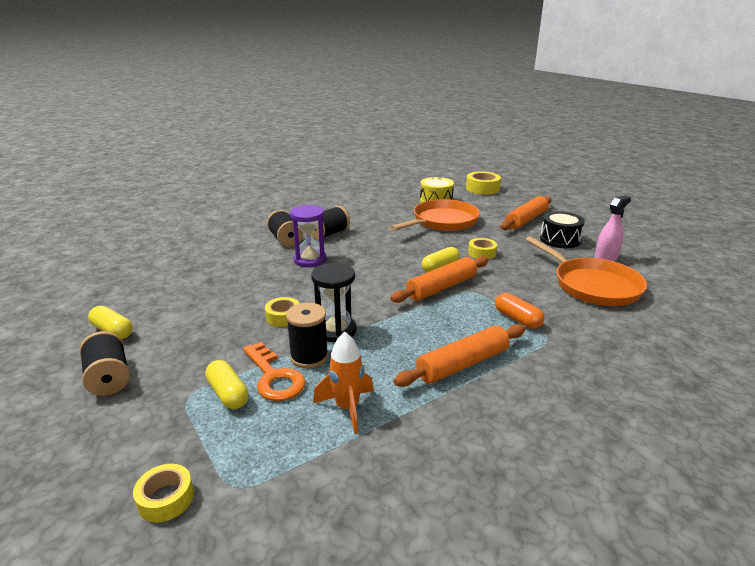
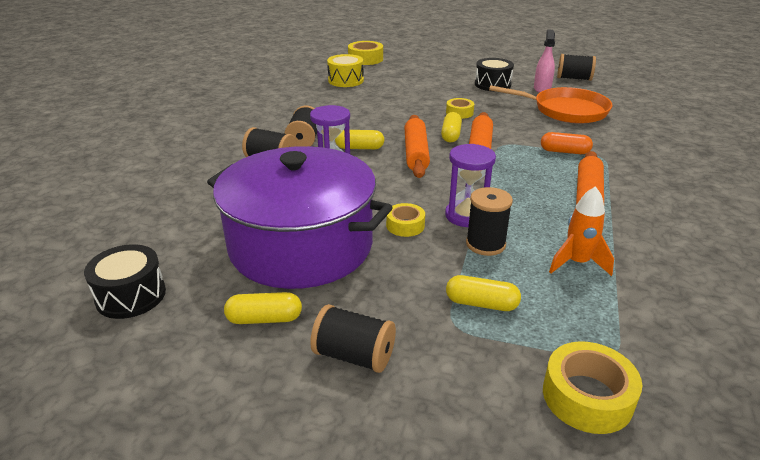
camera: 40 degrees left, 5 degrees up
yellow tape [133,464,194,522] -> yellow tape [543,341,642,434], size x1.58
orange key [243,342,306,401] -> none
black hourglass [311,263,356,342] -> purple hourglass [445,144,496,227]
orange pan [391,199,480,231] -> none
orange rolling pin [500,196,552,230] -> orange rolling pin moved to [405,115,430,178]
none -> black drum [84,244,166,319]
none -> purple pot [207,146,393,289]
none -> yellow capsule [335,130,384,149]
none -> black spool [557,54,596,81]

